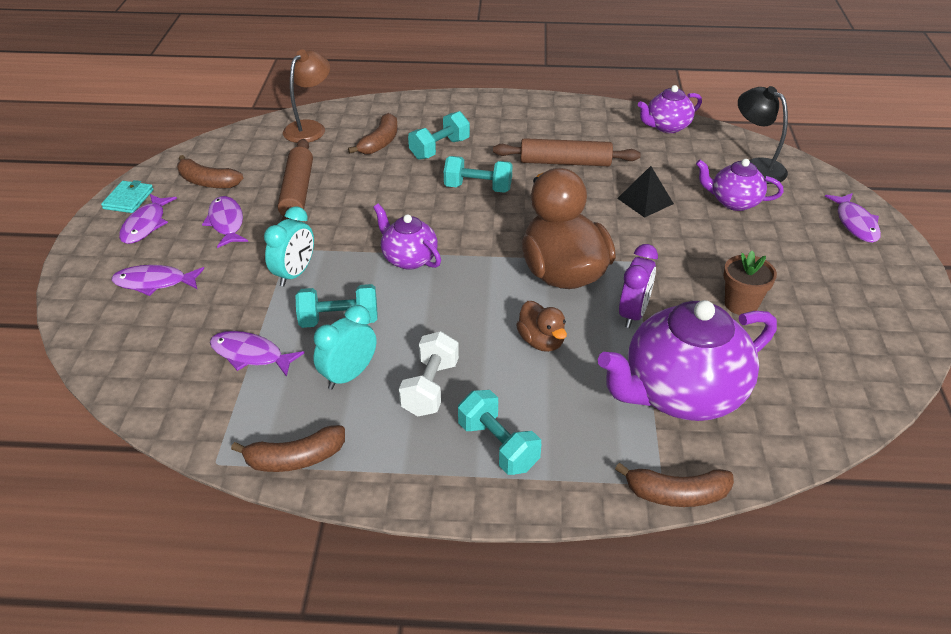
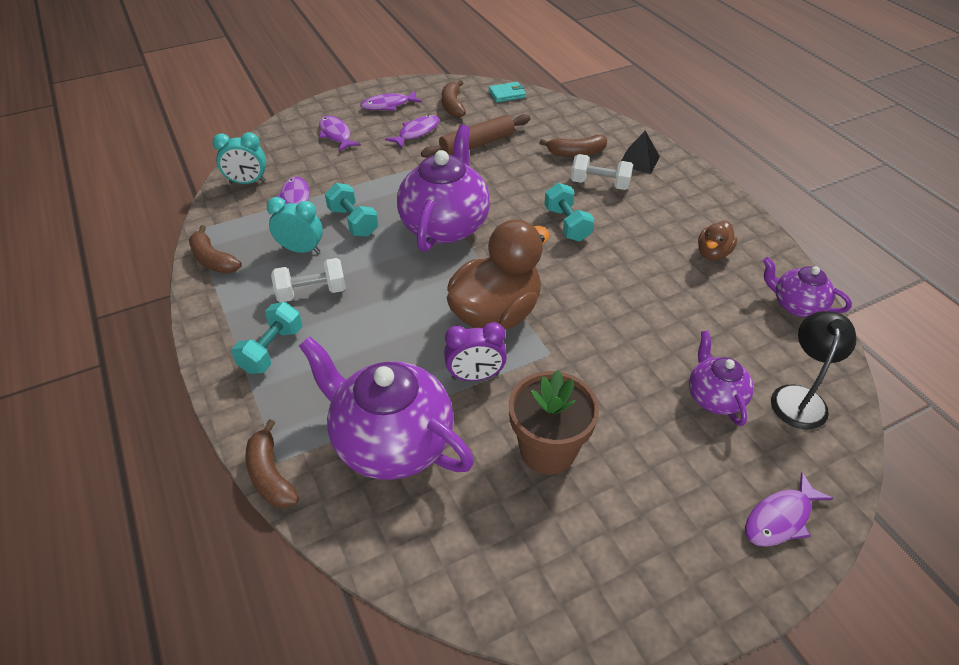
camera: 60 degrees right, 5 degrees up
turquoise wallet [101,180,154,213] -> turquoise wallet moved to [489,82,526,103]
turquoise clock [264,206,314,287] -> turquoise clock moved to [212,132,266,184]
brown lamp [283,49,330,143] -> none
purple teapot [373,204,441,270] -> purple teapot [397,125,490,252], size x1.88
turquoise dumbbell [408,111,470,160] -> white dumbbell [571,154,633,190]
brown rolling pin [493,138,641,166] -> none
brown duck [516,301,567,352] -> brown duck moved to [698,221,737,260]
black pyramid [617,166,674,218] -> black pyramid moved to [621,131,660,174]
brown flower pot [723,251,777,315] -> brown flower pot [509,370,599,475], size x1.57

